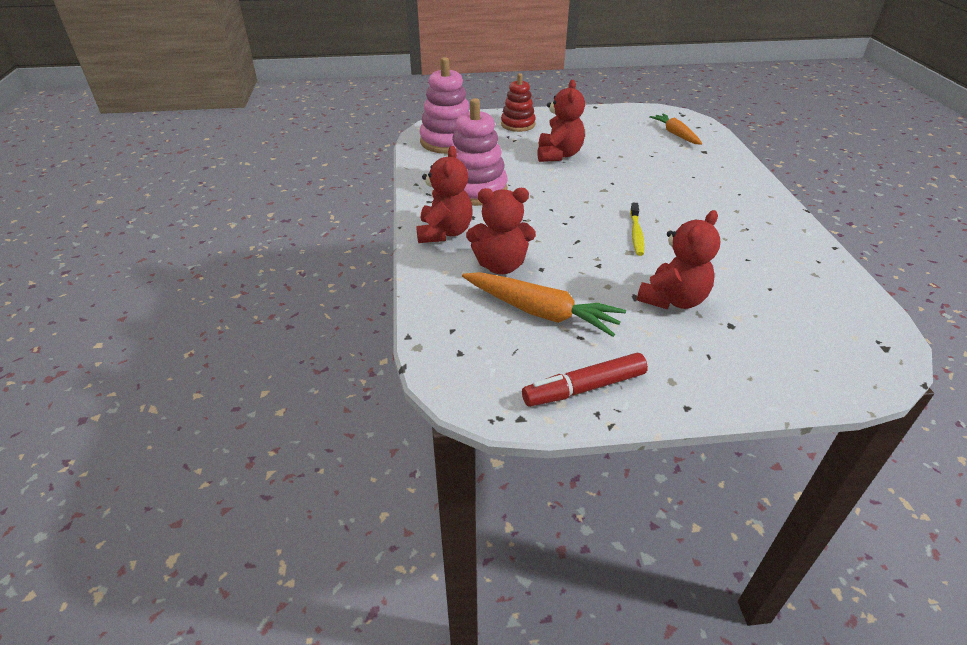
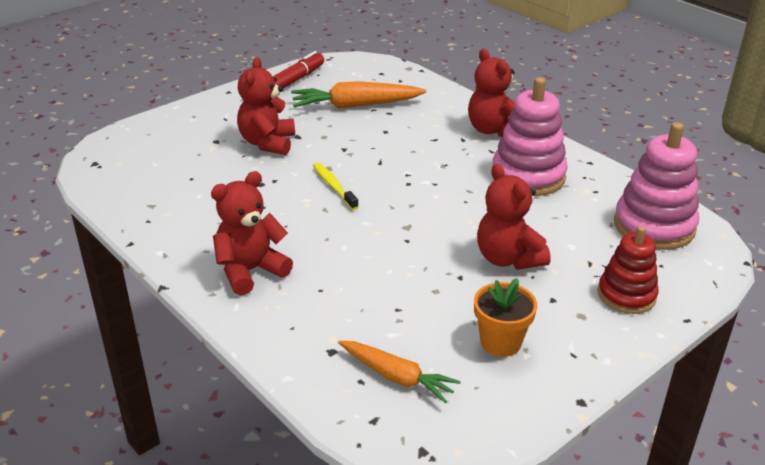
camera: 145 degrees right, 5 degrees down
red teddy bear [466,188,536,274] -> red teddy bear moved to [211,171,293,295]
none -> orange flower pot [474,278,537,357]

